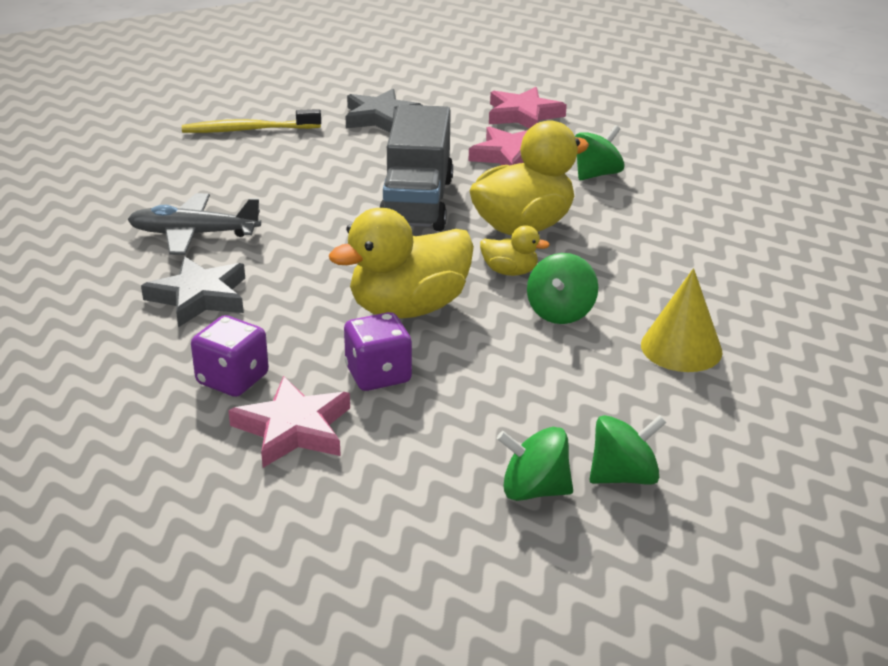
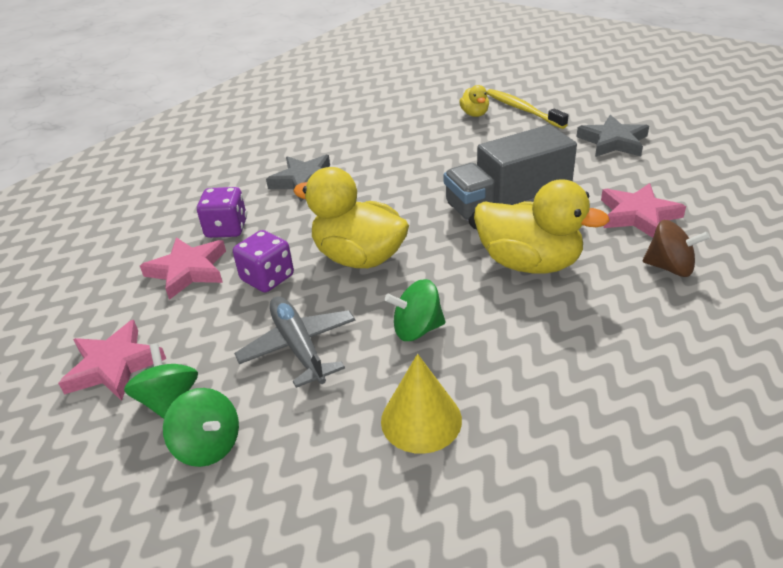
camera: 65 degrees right, 5 degrees up
grey plane [127,193,261,255] -> grey plane moved to [234,296,355,388]
yellow duck [480,225,550,276] -> yellow duck moved to [459,85,489,117]
pink star [489,87,567,129] -> pink star moved to [58,320,166,401]
green spinning top [575,125,624,180] -> brown spinning top [643,220,710,277]

